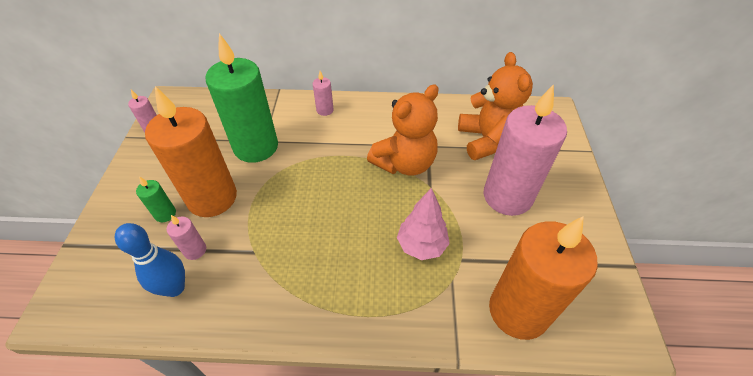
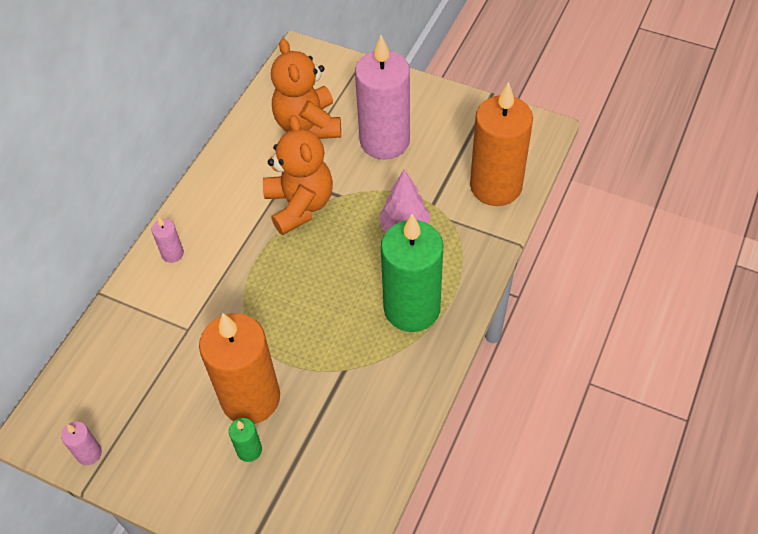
camera: 65 degrees left, 5 degrees up
blue bowling pin [115,223,185,297] -> none
pink candle [167,215,206,260] -> none
green candle [206,33,278,163] -> green candle moved to [381,214,444,332]
orange teddy bear [458,52,533,160] -> orange teddy bear turned 120 degrees counterclockwise [271,38,341,139]

